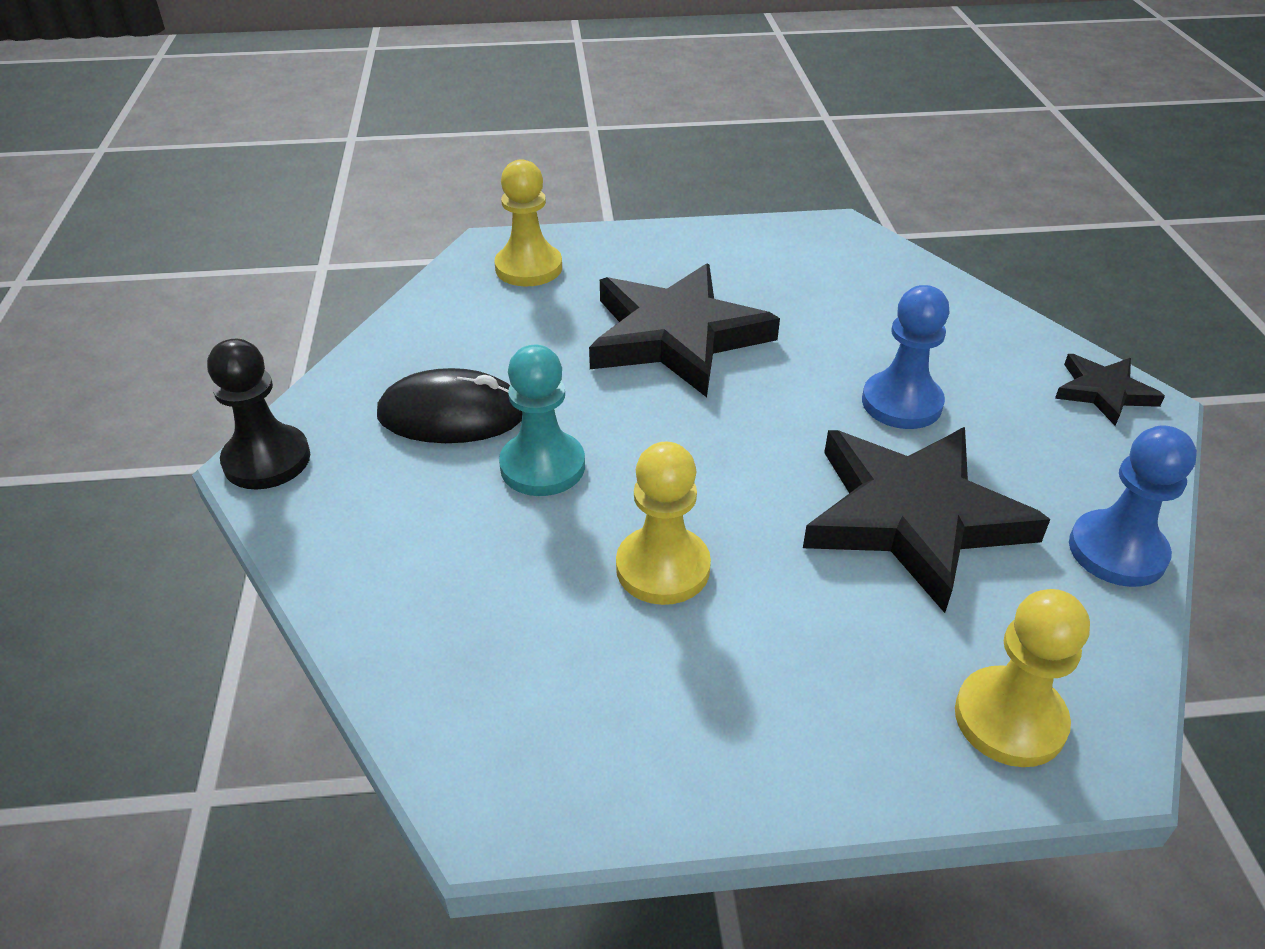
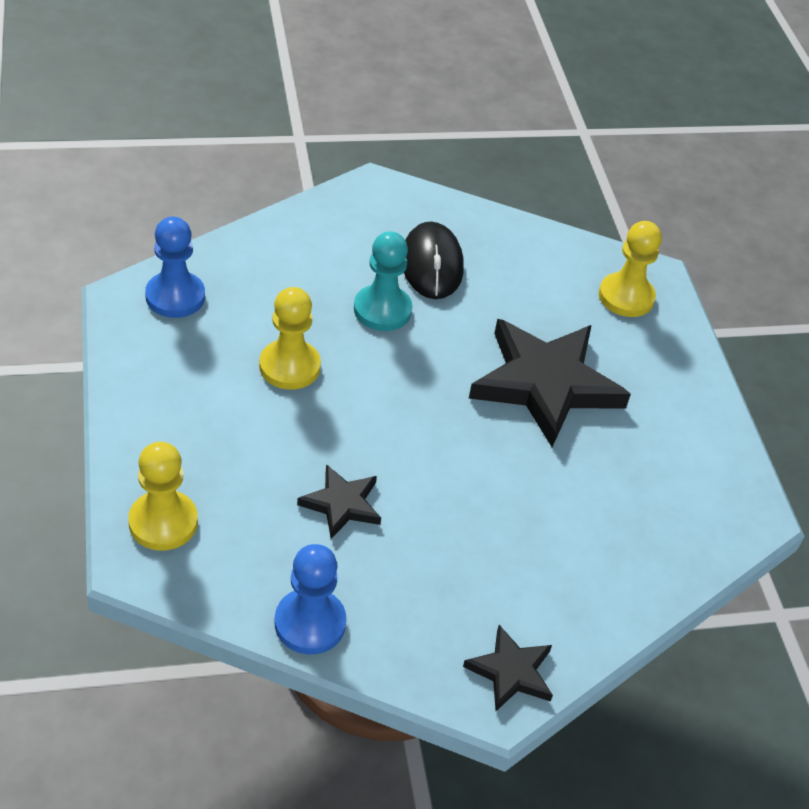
camera: 80 degrees right, 5 degrees up
black pawn [207,339,310,490] -> none
black star [803,427,1051,613] -> black star [297,464,381,539], size x0.49
blue pawn [862,285,949,429] -> blue pawn moved to [145,217,205,318]

